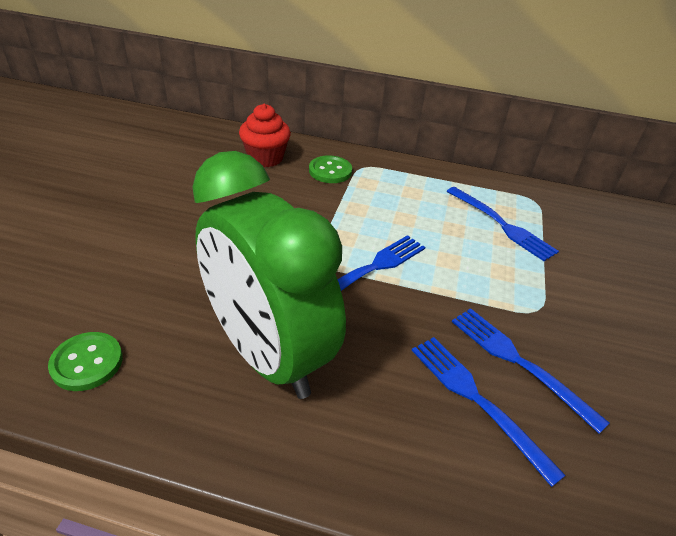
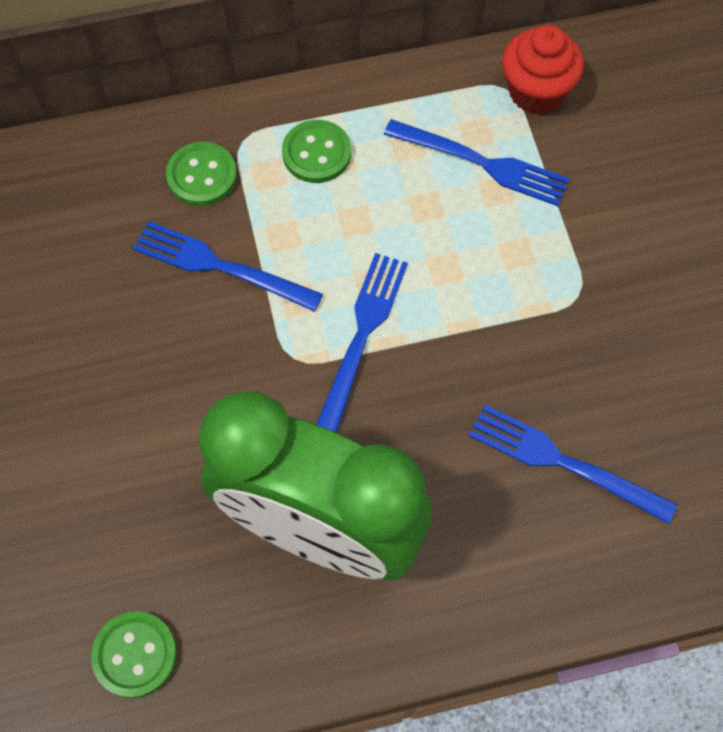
camera: 25 degrees left, 25 degrees up
red cupcake [239,104,291,167] -> red cupcake moved to [502,25,584,114]
blue fork [452,308,609,433] -> blue fork moved to [133,221,323,312]
none -> green button [282,120,351,183]

